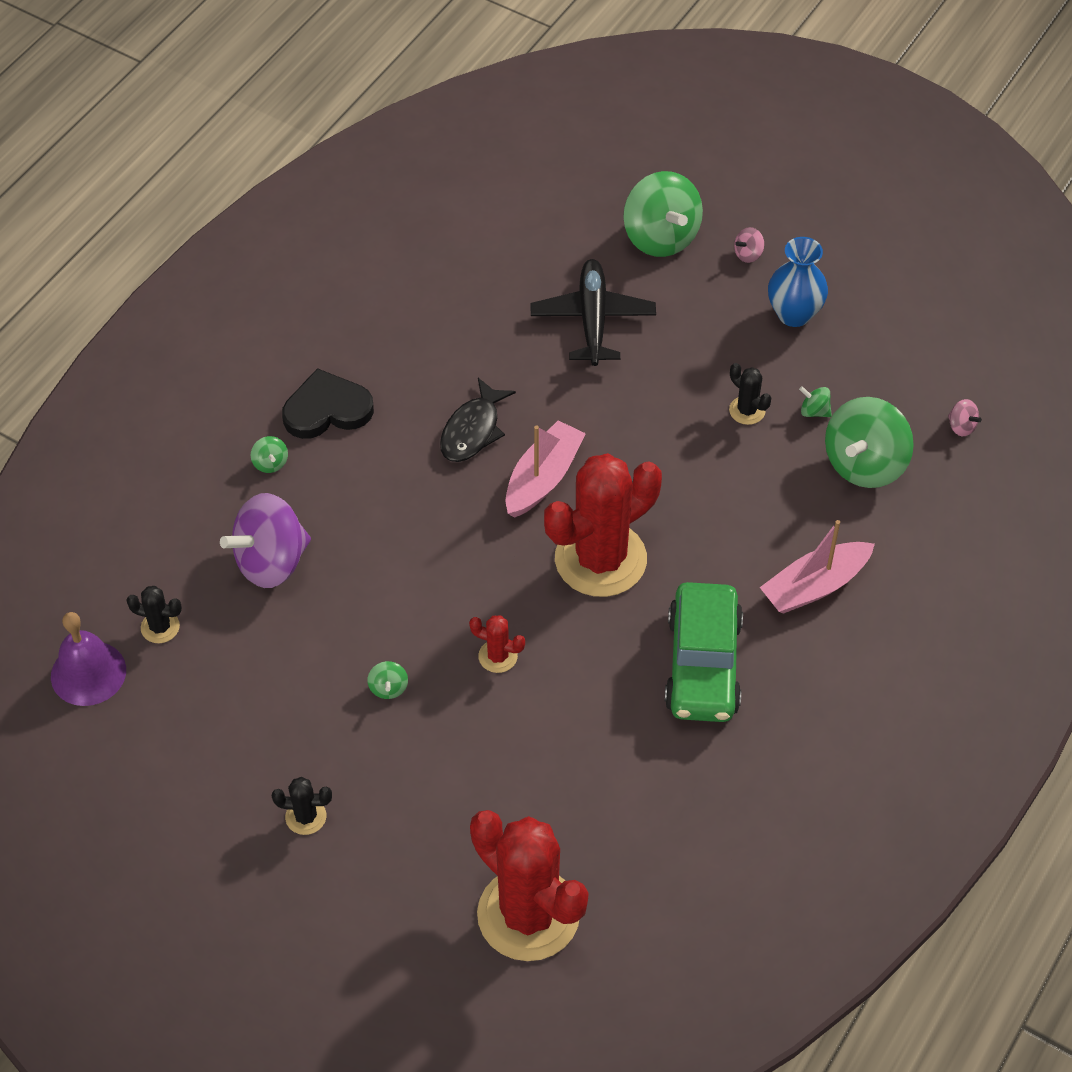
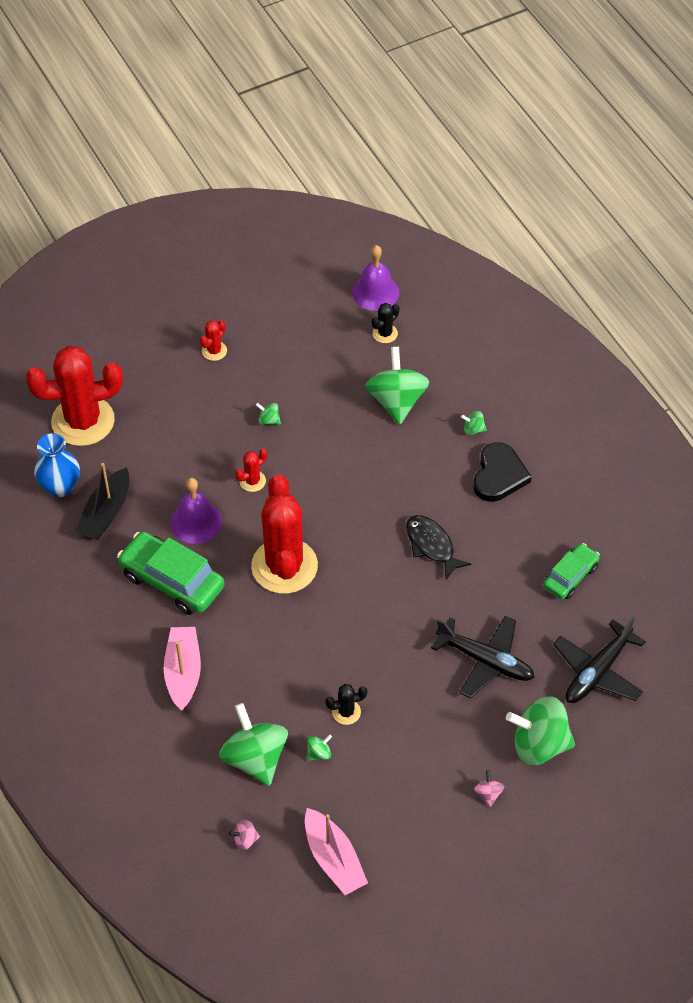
camera: 120 degrees right, 0 degrees up
purple spinning top [220,493,311,588] -> green spinning top [365,347,429,424]
black cactus [272,777,332,835] -> red cactus [200,320,227,361]
pink boat [505,420,586,518] -> pink boat moved to [305,808,368,895]
blue vase [768,237,828,327] -> blue vase moved to [34,433,80,497]
none -> black boat [75,463,129,540]
none -> purple bell [171,478,222,544]
none -> green car [543,543,600,599]
none -> black plane [553,616,646,703]

